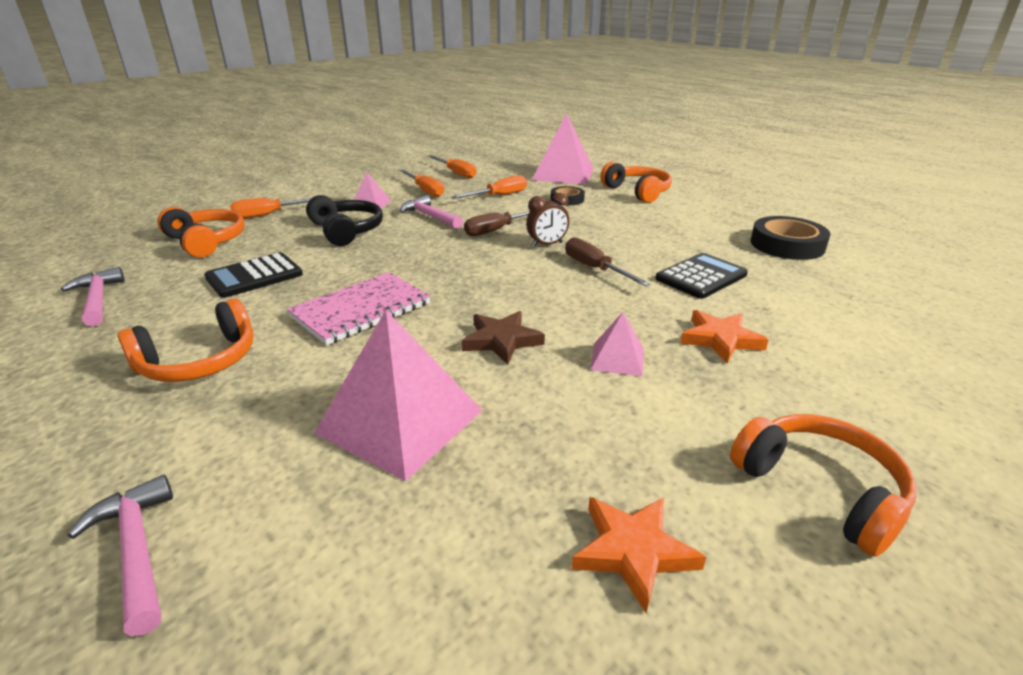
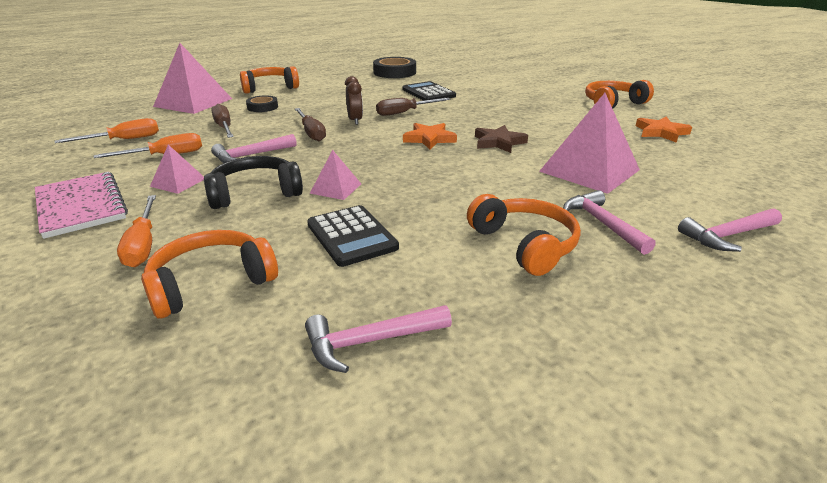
camera: 80 degrees left, 0 degrees up
pink notebook [287,272,431,345] -> pink notebook moved to [35,172,128,239]
orange screwdriver [451,175,527,199] -> brown screwdriver [211,104,234,138]
pink pyramid [590,312,644,376] -> pink pyramid moved to [310,150,361,200]
orange star [680,310,769,363] -> orange star moved to [403,123,457,150]
none -> pink hammer [563,190,655,255]

